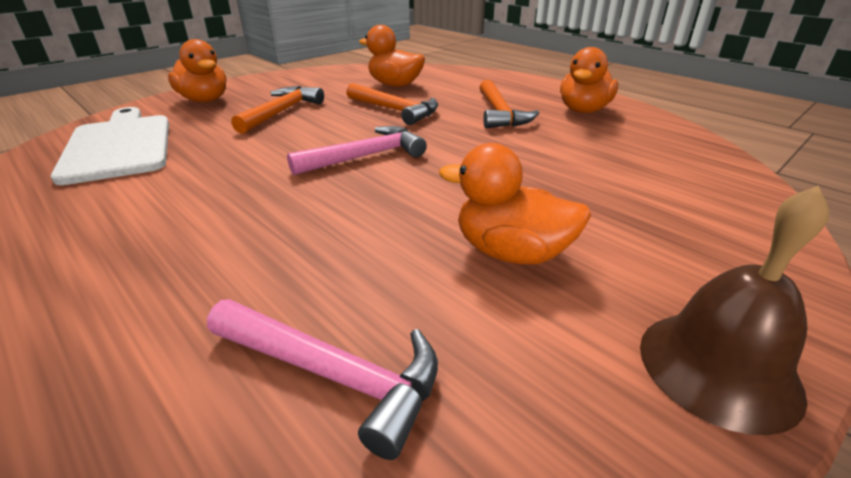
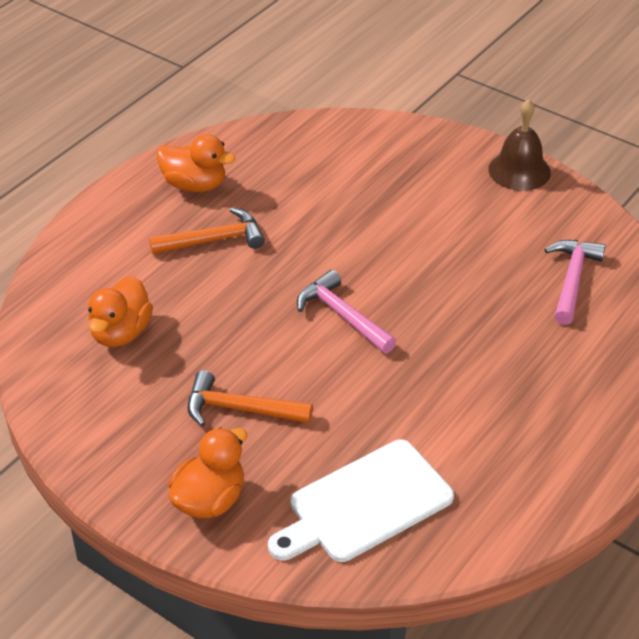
camera: 100 degrees left, 10 degrees up
orange hammer [346,83,438,125] -> none
orange duck [439,143,592,264] -> none

